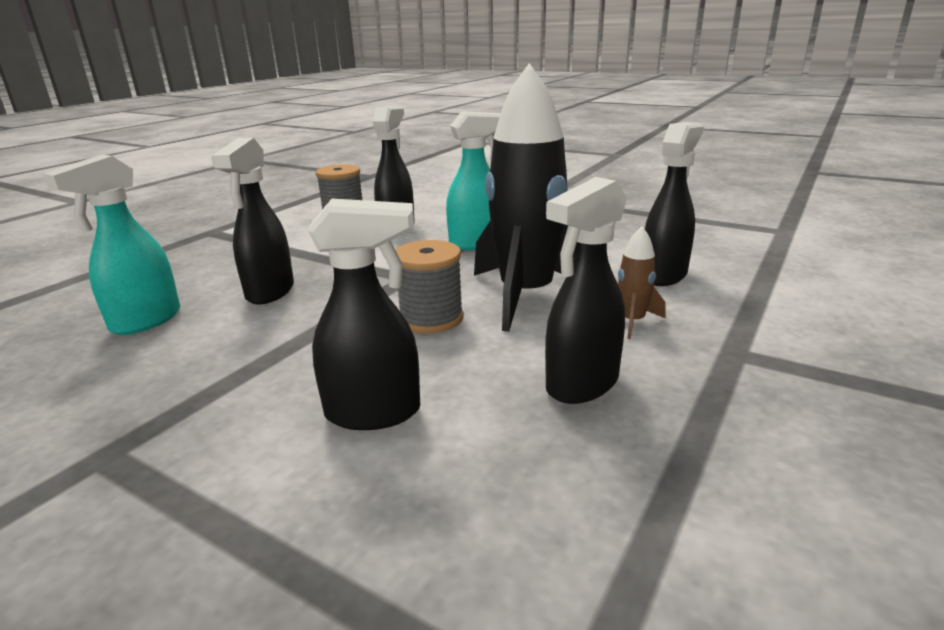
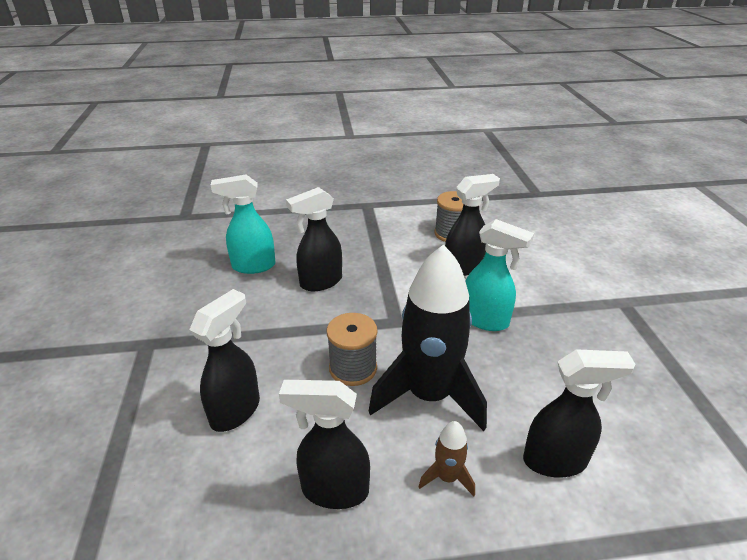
camera: 50 degrees right, 10 degrees up
black spray bottle [308,199,420,430] -> black spray bottle turned 105 degrees counterclockwise [189,289,260,432]

